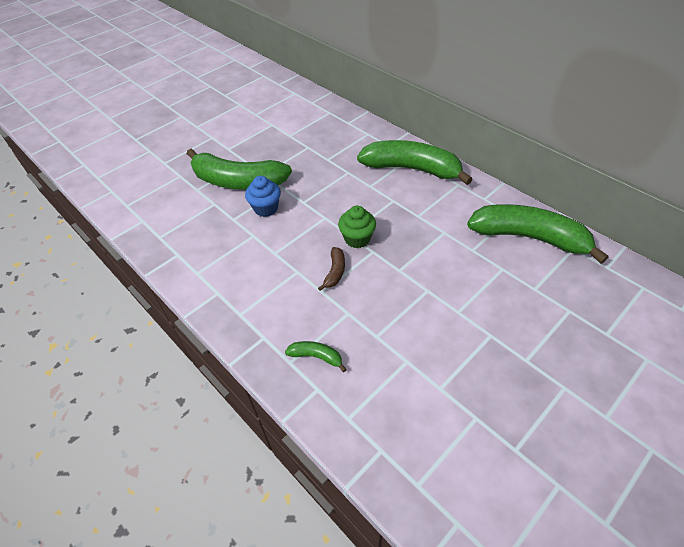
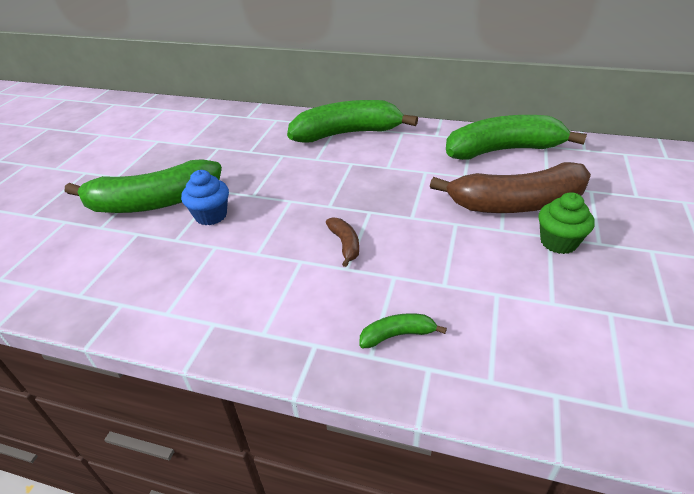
camera: 30 degrees left, 10 degrees down
green cupcake [338,206,376,248] -> green cupcake moved to [539,192,595,254]
none -> brown banana [430,162,591,213]

